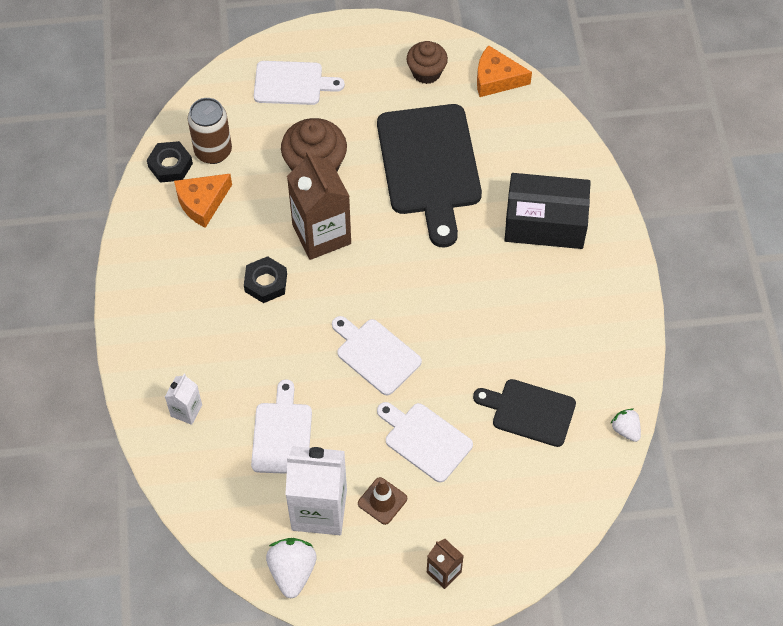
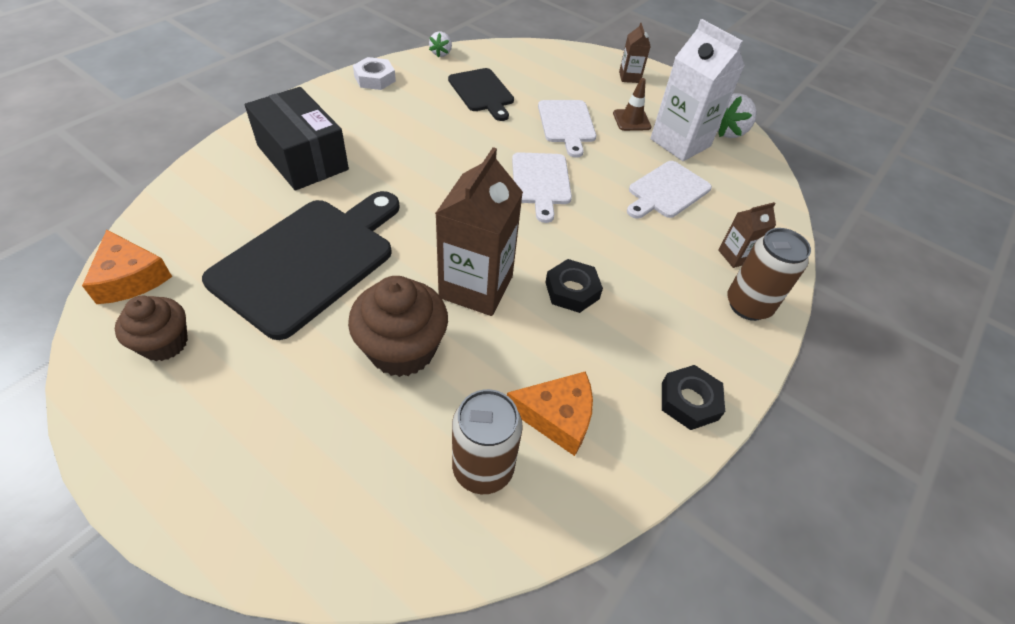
camera: 140 degrees left, 10 degrees down
black nut [147,141,193,182] -> black nut moved to [662,365,725,430]
white carton [165,374,202,425] -> brown carton [718,202,776,268]
white cutting board [254,61,345,105] -> none
none -> white nut [353,57,396,90]
none -> brown can [727,228,811,321]

